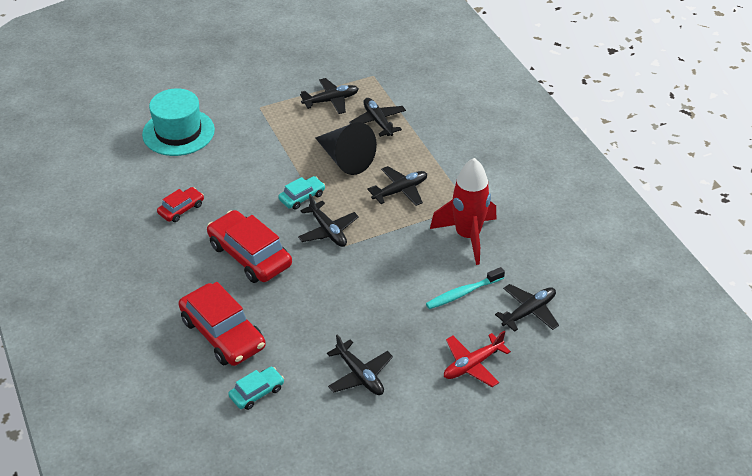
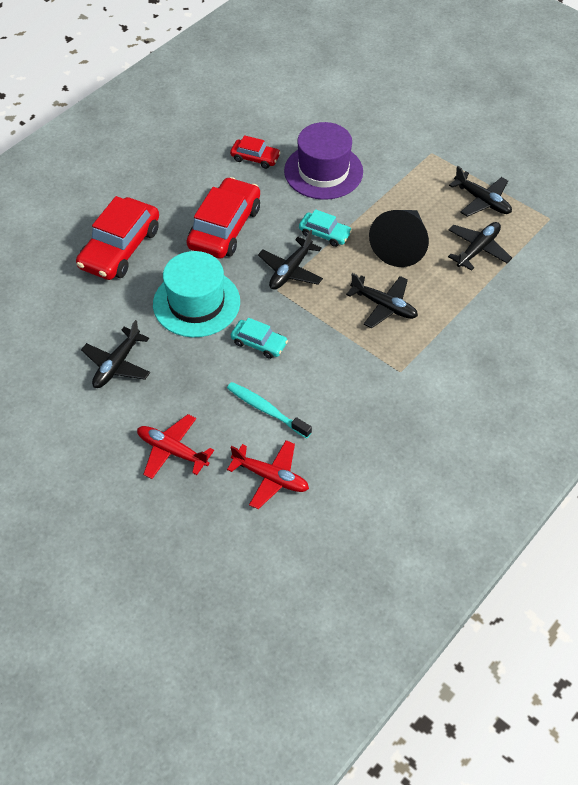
camera: 65 degrees right, 10 degrees up
turquoise hat [142,88,215,156] -> turquoise hat moved to [153,251,240,337]
turquoise car [228,367,284,410] -> turquoise car moved to [231,318,288,359]
red rocket [430,158,496,265] -> none
black plane [495,284,559,332] -> red plane [227,440,309,509]
none -> purple hat [284,122,363,200]

